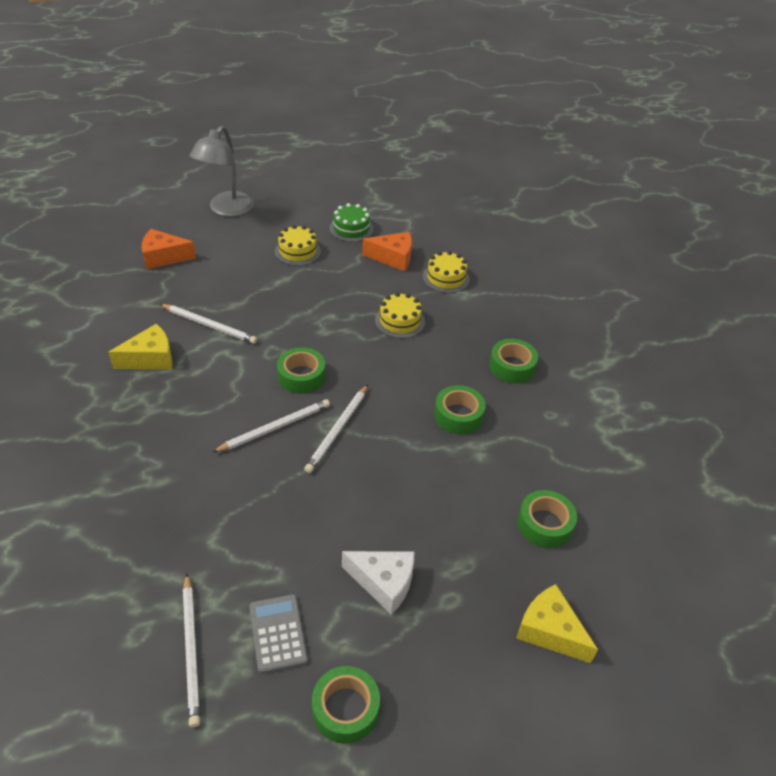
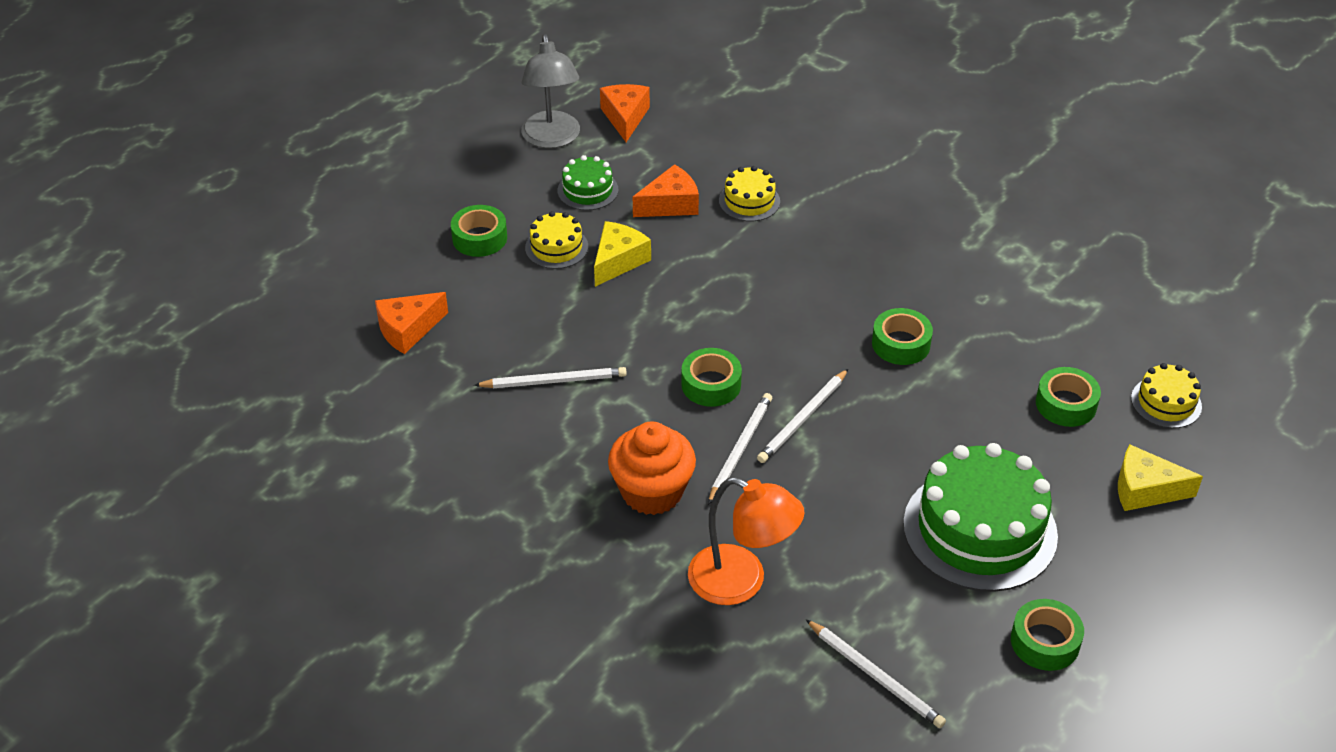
camera: 30 degrees left, 0 degrees up
yellow cheese [108,324,173,369] -> yellow cheese moved to [594,221,651,287]
grey lamp [190,125,254,217] -> grey lamp moved to [521,34,580,148]
grey calculator [249,594,308,674] -> none
white pencil [304,385,368,473] -> white pencil turned 45 degrees clockwise [757,369,848,463]
white cheese [342,551,415,615] -> green cake [903,443,1058,592]
yellow cake [375,292,425,338] -> yellow cake moved to [1131,363,1202,428]
green tape [489,339,538,383] -> green tape moved to [451,205,507,257]
none -> orange cheese [600,84,650,142]
none -> orange cupcake [608,421,696,515]
none -> orange lamp [688,477,805,605]

